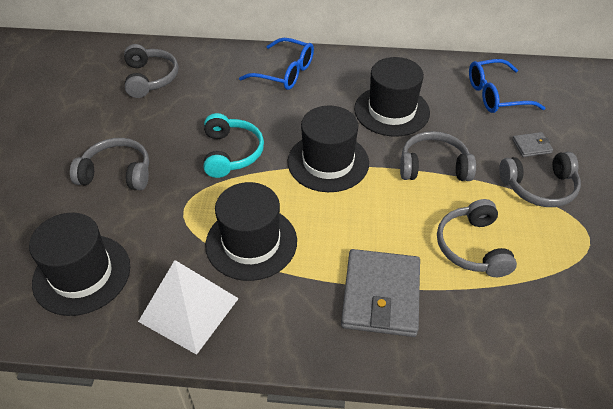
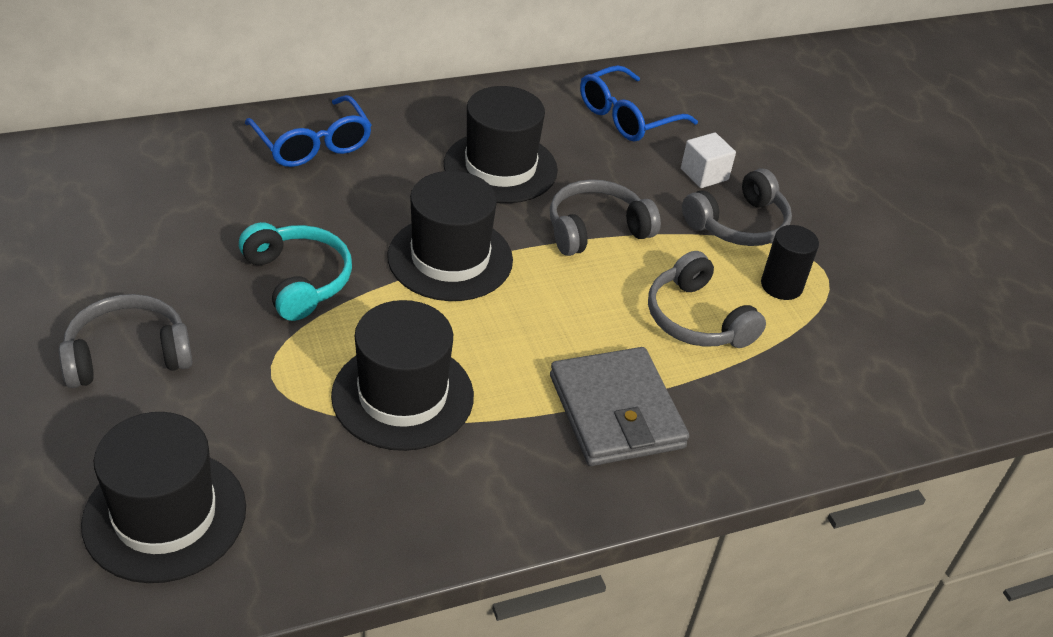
camera: 30 degrees left, 5 degrees down
grey headphones [124,44,178,98] -> none
white pyramid [138,260,239,355] -> none
blue glasses [239,38,314,90] -> blue glasses turned 60 degrees clockwise [245,95,372,167]
grey wallet [512,132,553,157] -> white cube [681,132,736,188]
none -> black cylinder [761,225,819,300]

